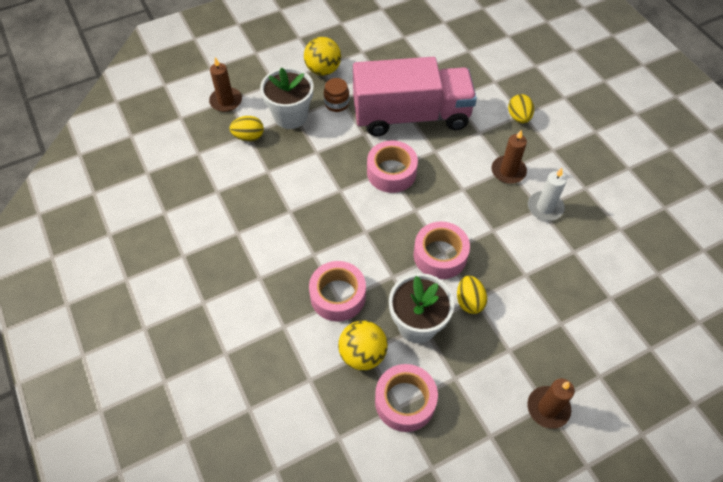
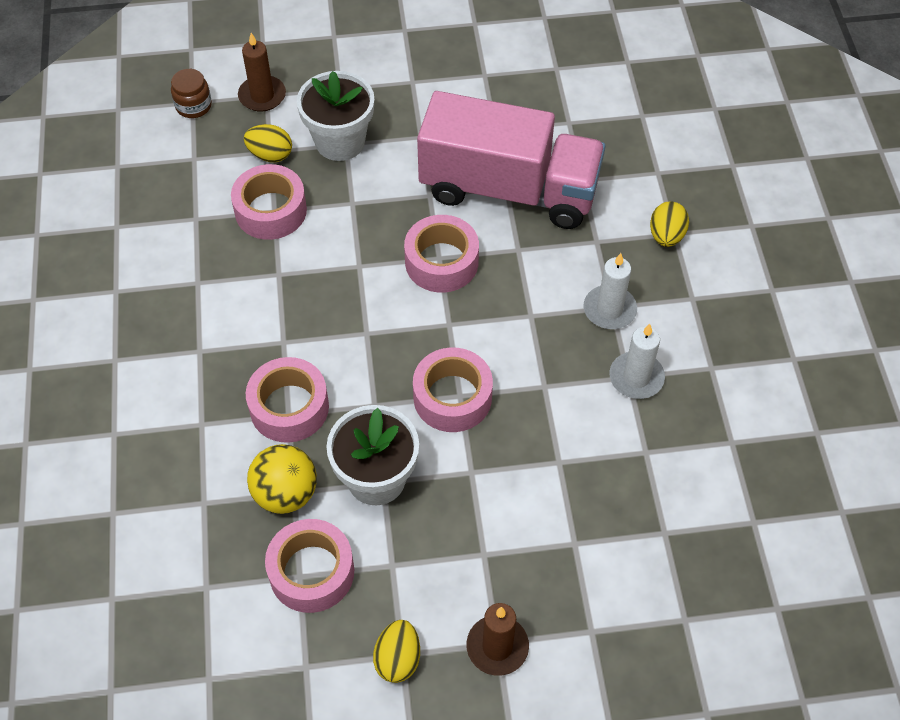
camera: 20 degrees right, 0 degrees up
yellow ball [304,37,341,76] -> none
brown jar [324,78,350,112] -> brown jar moved to [171,69,212,118]
yellow egg [457,276,487,314] -> yellow egg moved to [373,620,420,683]
brown candle [491,130,527,184] -> white candle [584,253,637,329]
none -> pink tape [231,164,307,240]

